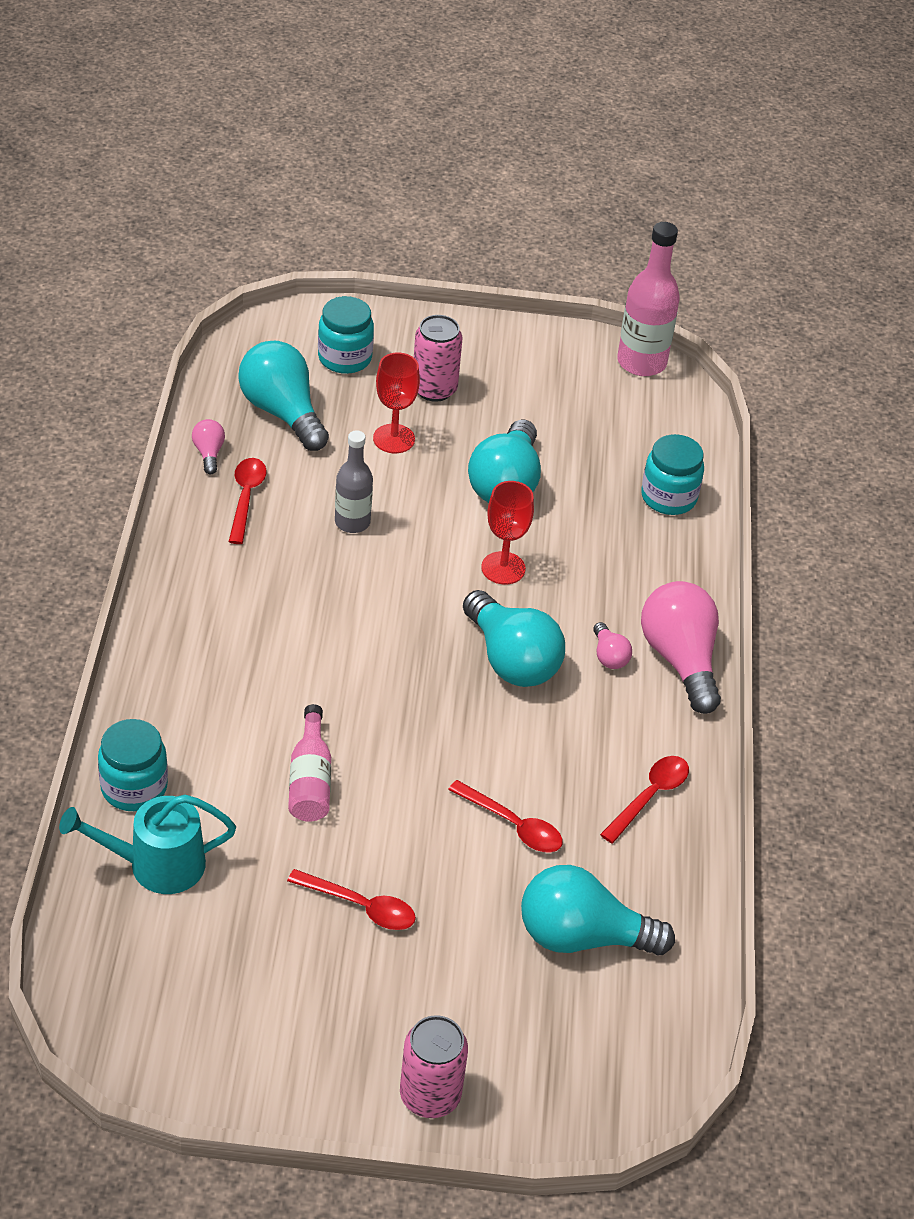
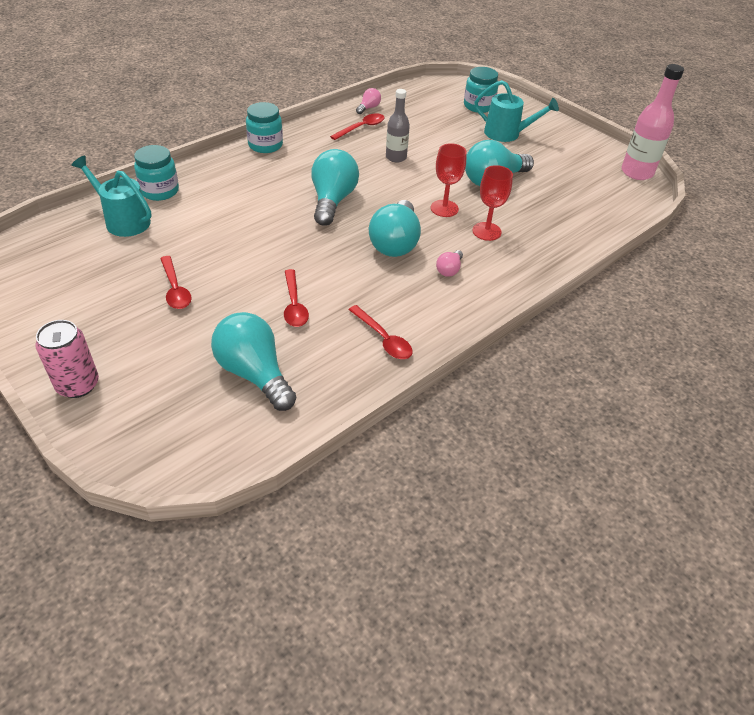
camera: 45 degrees right, 0 degrees up
turquoise light bulb [238,341,329,451] -> turquoise light bulb moved to [311,149,359,226]
pink bottle [288,704,331,822] -> none
red goblet [373,353,420,453] -> red goblet moved to [472,165,513,241]
pink can [414,315,462,402] -> turquoise watering can [474,80,559,142]
red spoon [600,756,689,843] -> red spoon turned 60 degrees clockwise [348,305,413,359]
turquoise jar [641,434,704,515] -> turquoise jar moved to [246,102,283,153]
pink light bulb [641,581,721,714] -> none

